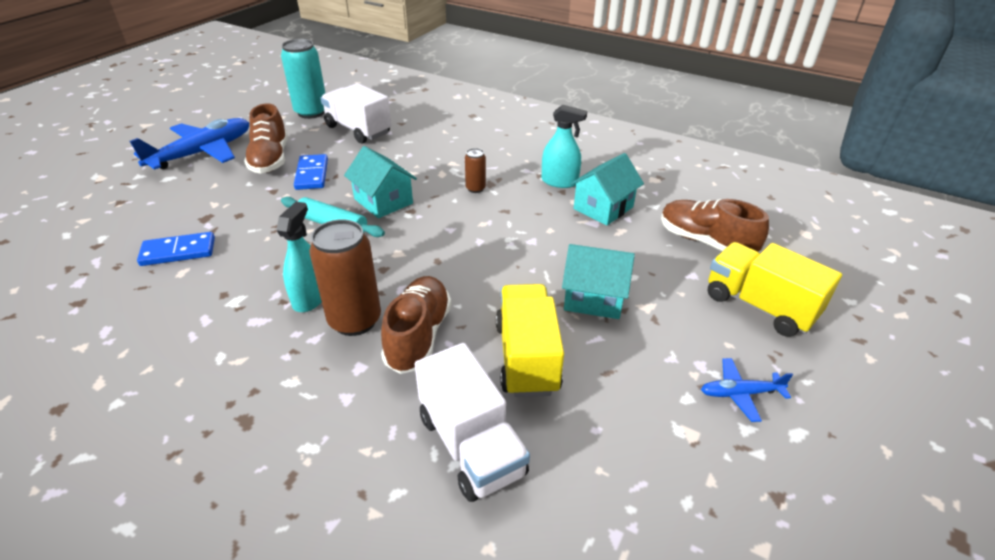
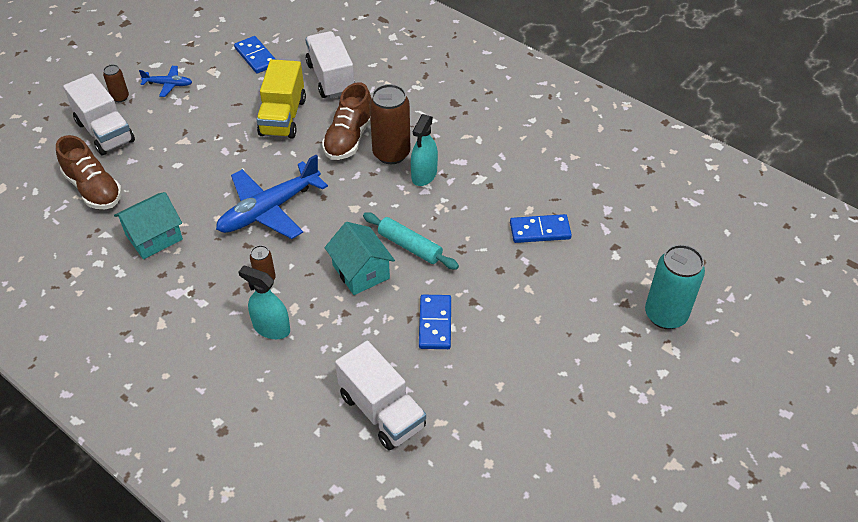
camera: 170 degrees left, 10 degrees up
blue plane [130,118,249,170] -> blue plane moved to [216,155,328,239]
brown shoe [244,103,288,173] -> none
turquoise can [281,39,325,119] -> turquoise can moved to [645,245,705,329]
turquoise spray bottle [542,105,587,188] -> turquoise spray bottle moved to [239,266,290,339]
turquoise house [562,244,635,319] -> none
yellow truck [708,242,842,337] -> white truck [63,73,135,155]
none -> brown can [103,64,129,102]
none -> blue domino [234,36,276,74]

